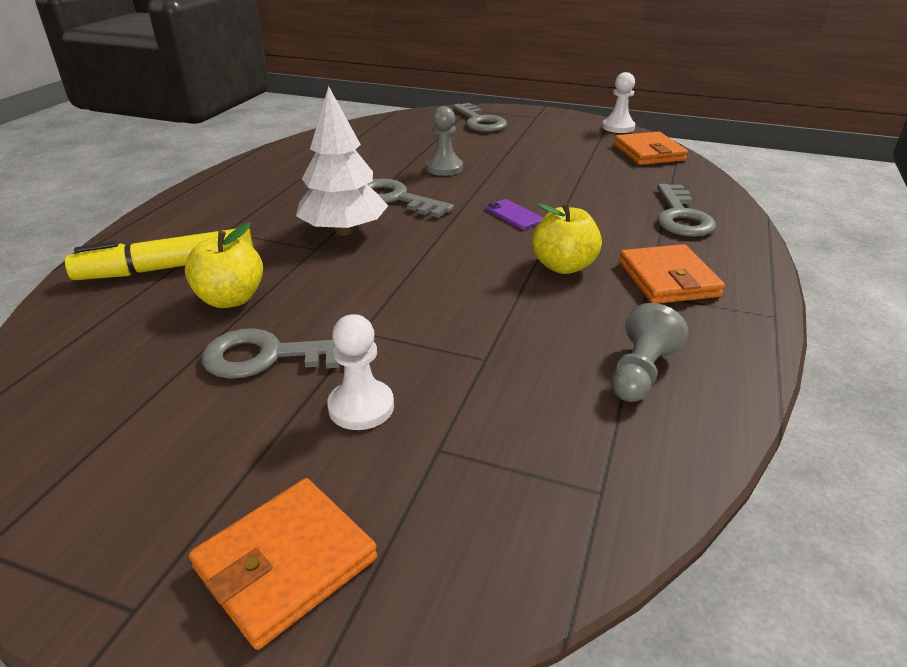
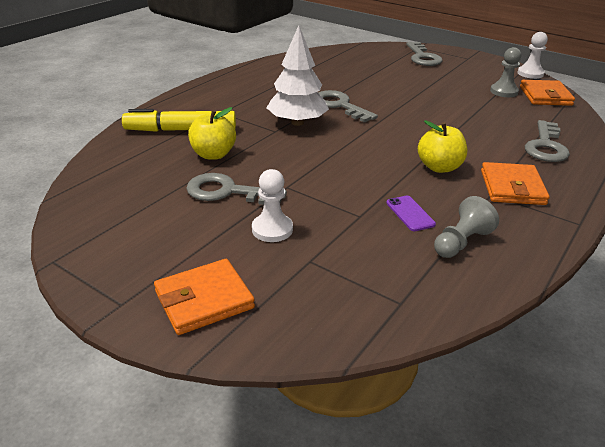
camera: 15 degrees right, 0 degrees up
grey pawn [426,106,463,176] -> grey pawn moved to [490,47,521,97]
purple phone [485,199,543,229] -> purple phone moved to [386,196,436,231]

